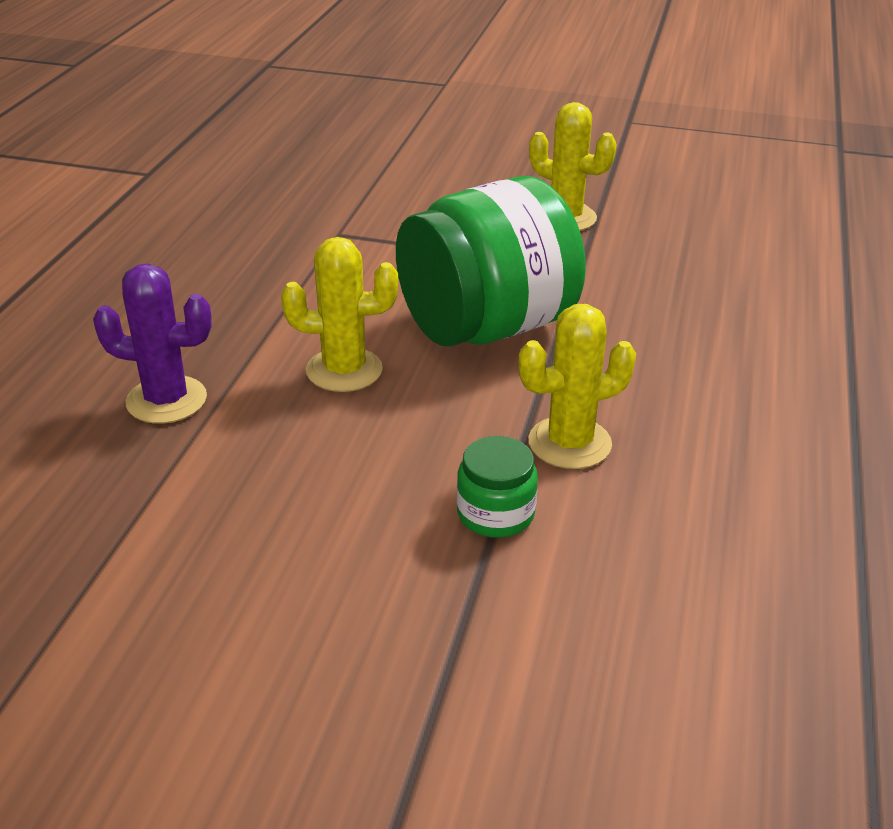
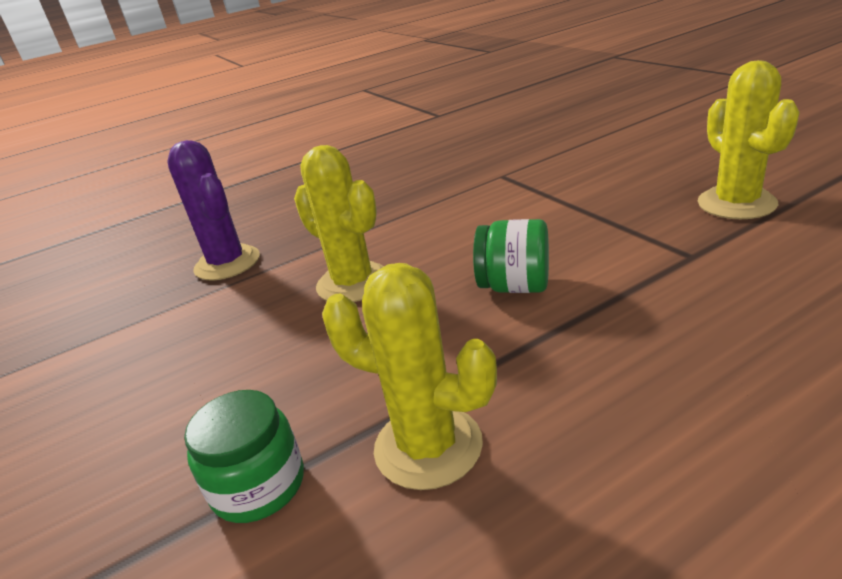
camera: 50 degrees right, 5 degrees down
green jar [396,176,586,346] -> green jar [473,219,549,293], size x0.43

